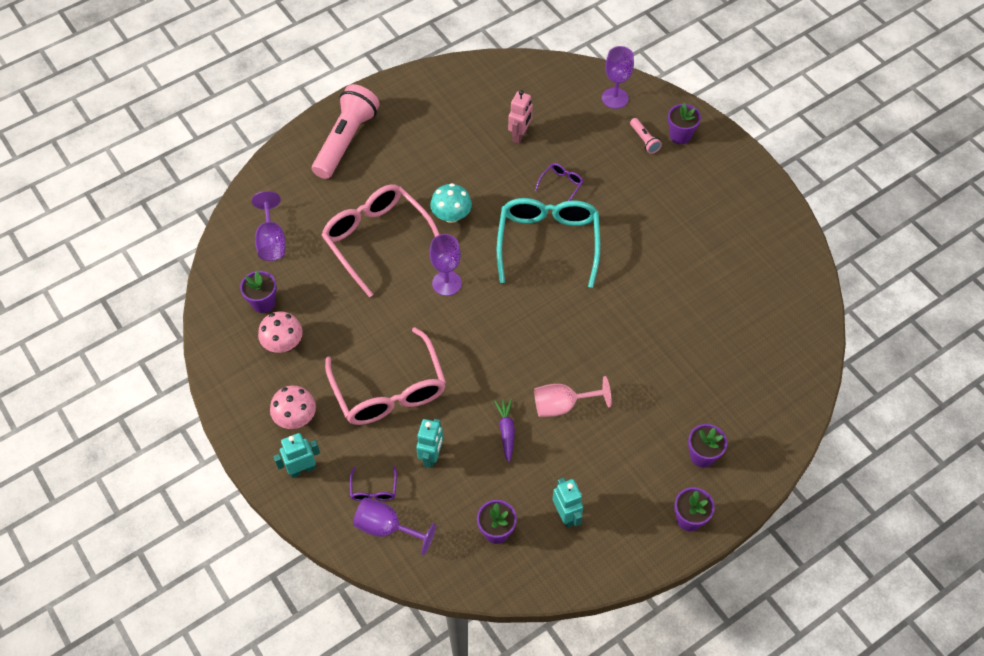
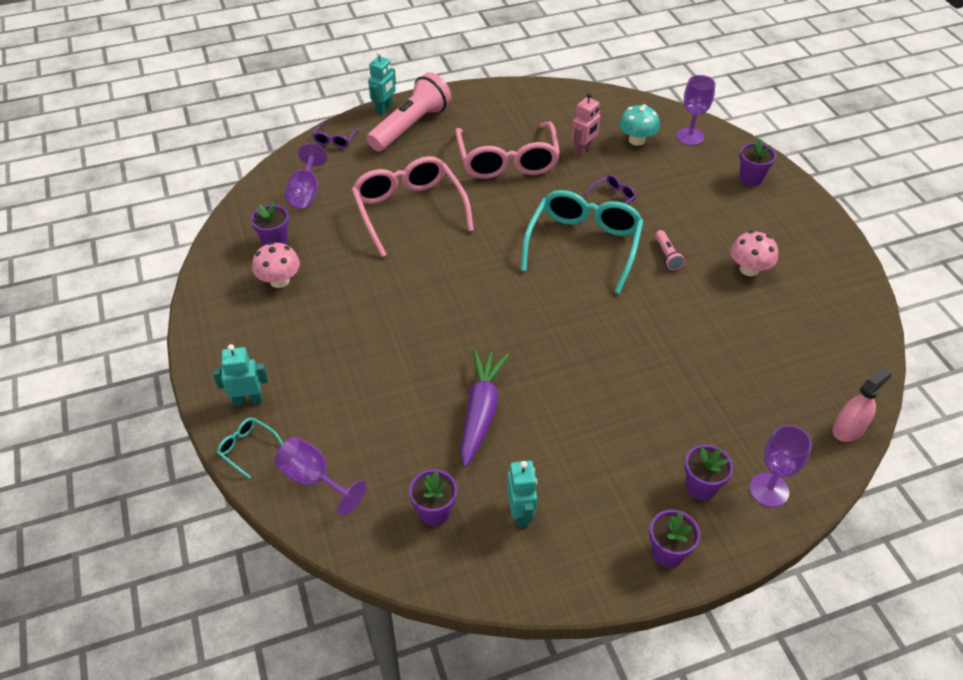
camera: 15 degrees right, 10 degrees down
pink mushroom [270,385,316,429] -> pink mushroom moved to [731,231,778,276]
pink glasses [325,327,446,425] -> pink glasses moved to [455,122,560,179]
purple glasses [350,466,397,501] -> purple glasses moved to [313,123,359,148]
turquoise robot [416,419,443,468] -> turquoise robot moved to [368,51,396,115]
purple goblet [429,234,462,296] -> purple goblet moved to [749,425,812,507]
turquoise mushroom [430,183,472,223] -> turquoise mushroom moved to [619,104,660,146]
purple carrot [494,399,515,462] -> purple carrot [461,349,509,467], size x1.79
pink goblet [534,376,612,417] -> none
pink flashlight [630,118,662,154] -> pink flashlight moved to [655,230,685,270]
none -> turquoise glasses [217,418,283,479]
none -> pink spray bottle [833,368,891,442]

